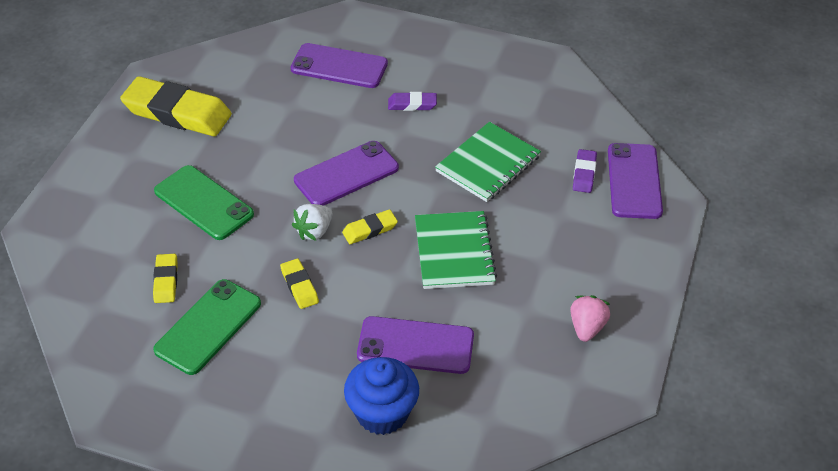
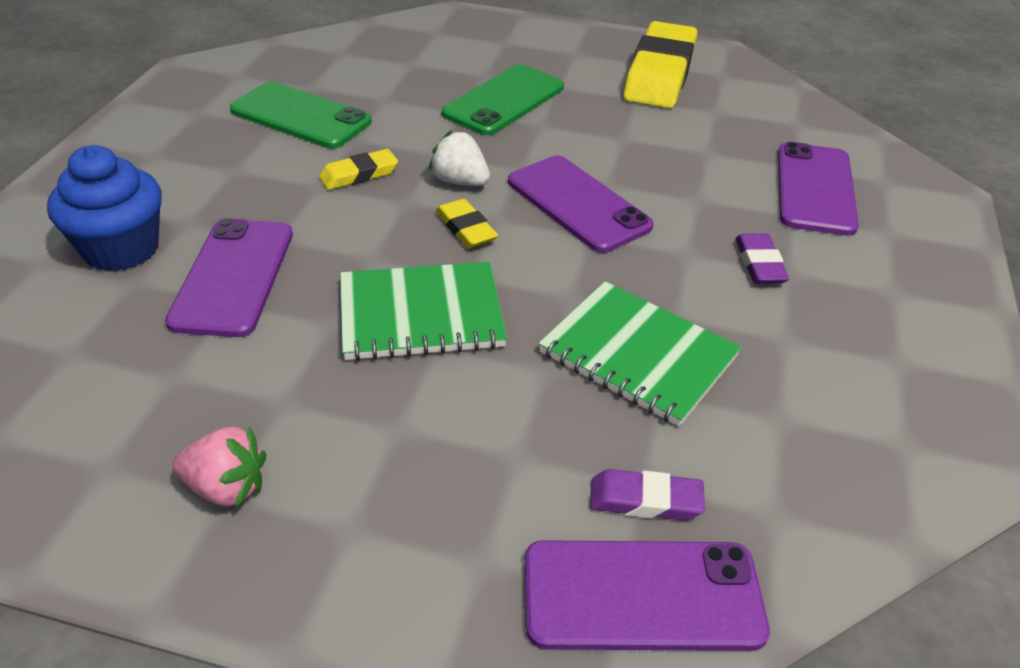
camera: 85 degrees right, 5 degrees down
yellow eraser [153,254,178,303] -> none

